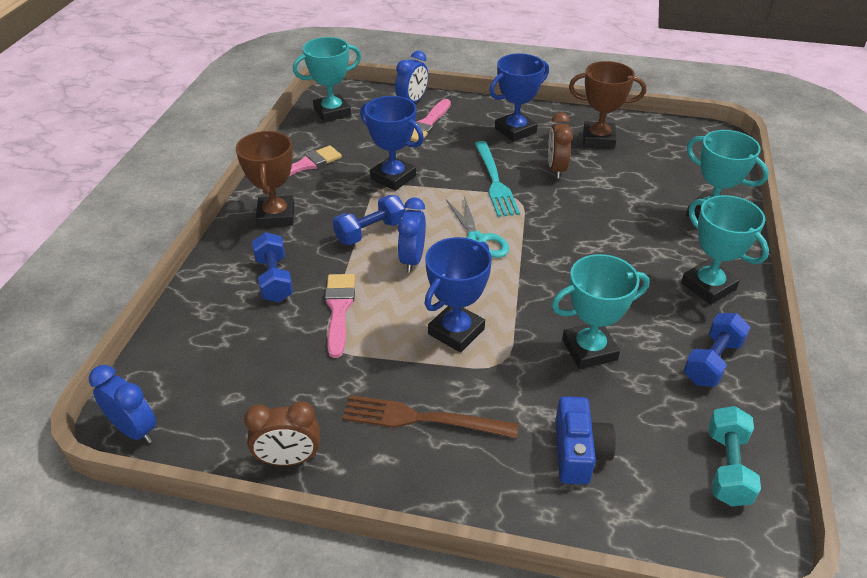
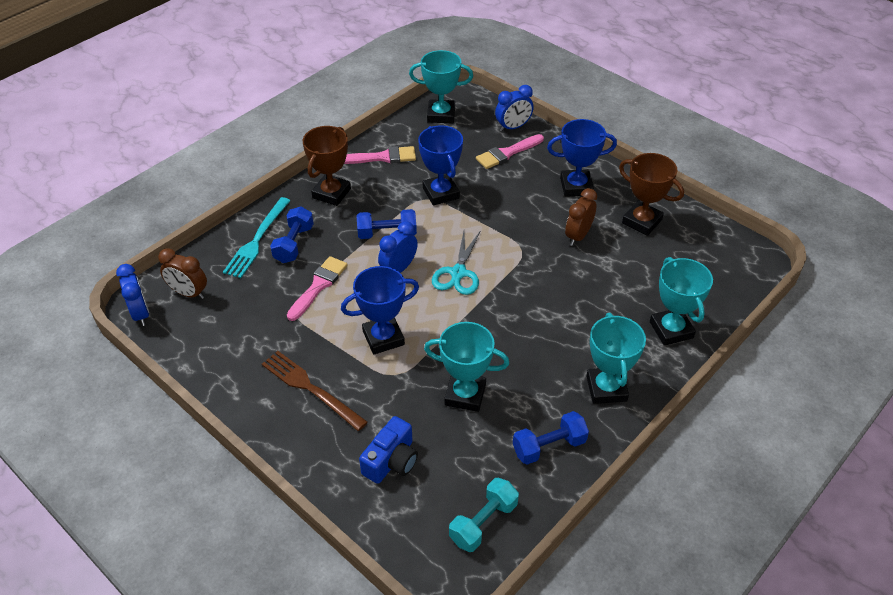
camera: 30 degrees right, 5 degrees up
brown clock [244,401,320,466] -> brown clock moved to [158,248,207,299]
turquoise fork [474,141,520,217] -> turquoise fork moved to [223,197,291,278]

